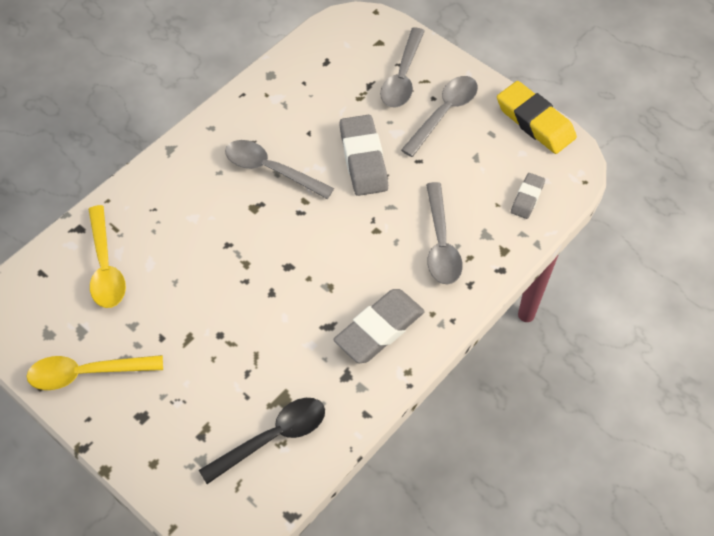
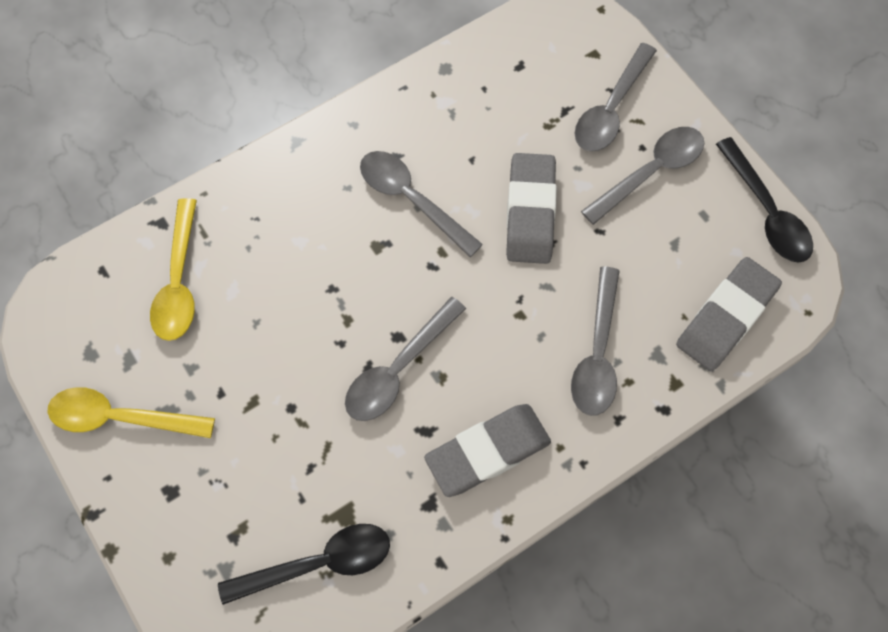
camera: 15 degrees right, 10 degrees up
yellow eraser [497,81,577,154] -> black spoon [716,137,813,263]
grey eraser [511,173,545,219] -> grey eraser [676,257,782,371], size x1.82
none -> grey spoon [345,297,466,421]

